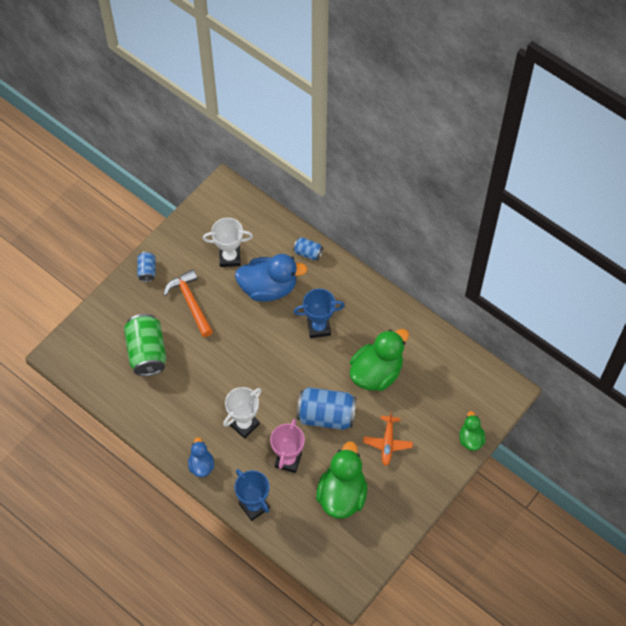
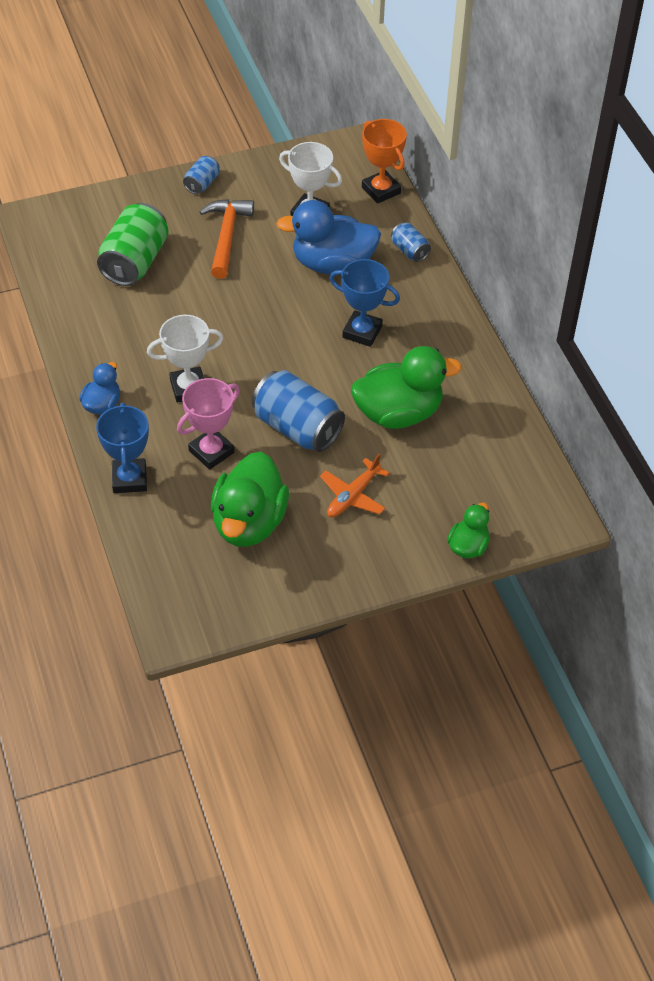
camera: 30 degrees right, 10 degrees down
blue duck [235,254,308,302] -> blue duck turned 150 degrees clockwise [276,200,381,274]
green duck [316,441,367,519] -> green duck turned 150 degrees clockwise [211,452,289,547]
none -> orange trophy [362,119,407,204]

